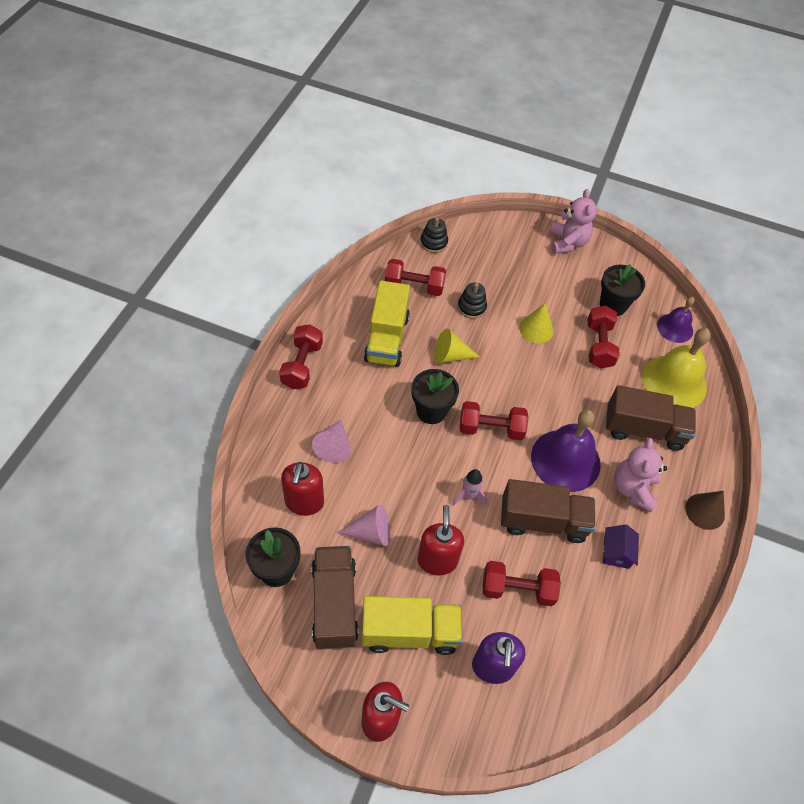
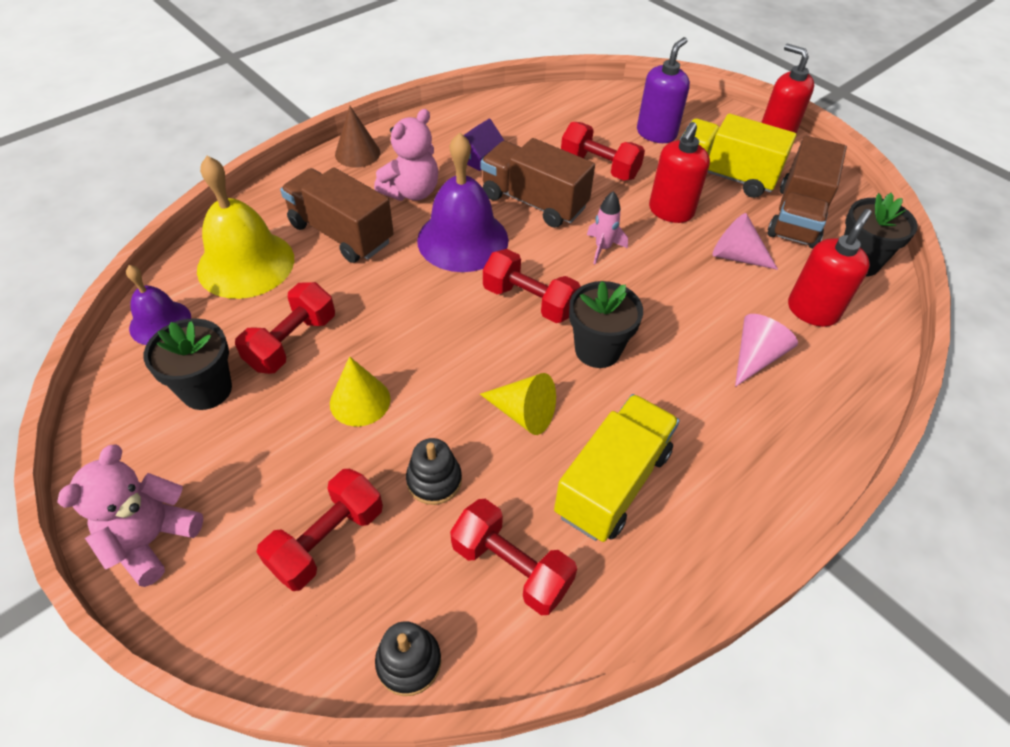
camera: 150 degrees left, 5 degrees down
red dumbbell [279,324,323,389] -> red dumbbell moved to [257,469,383,591]

